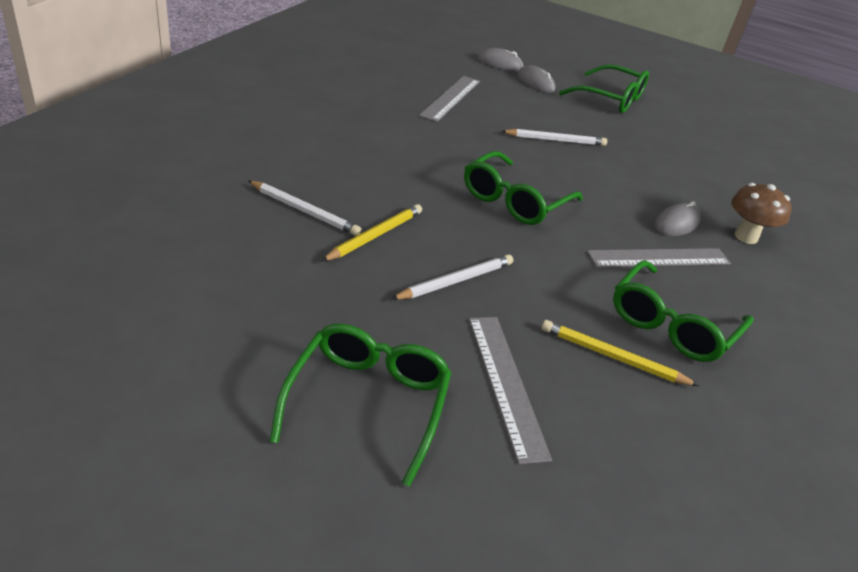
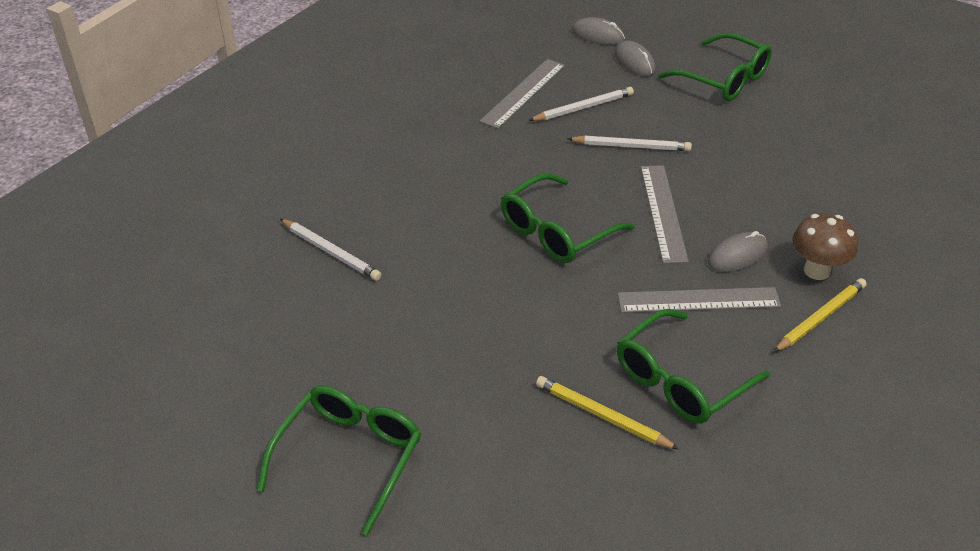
camera: 15 degrees right, 5 degrees up
yellow pencil [321,204,422,262] -> yellow pencil moved to [773,278,867,353]
white pencil [391,254,513,300] -> white pencil moved to [528,87,634,121]
grey ruler [469,317,552,464] -> grey ruler moved to [641,165,689,264]

